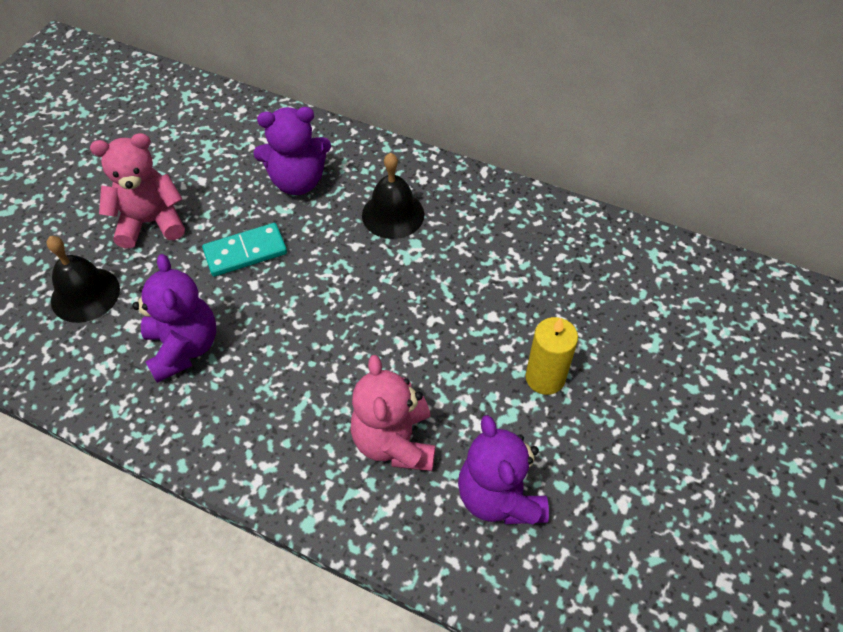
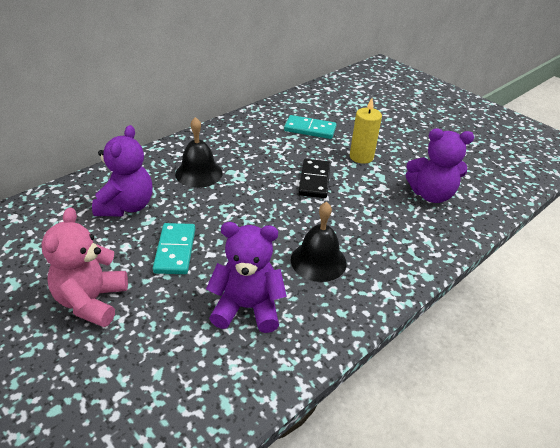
camera: 70 degrees left, 15 degrees down
black bell [46,236,120,323] -> black bell moved to [291,202,347,282]
pink teddy bear [351,355,435,471] -> none
none -> turquoise domino [284,115,337,139]
none -> black domino [298,159,330,198]

